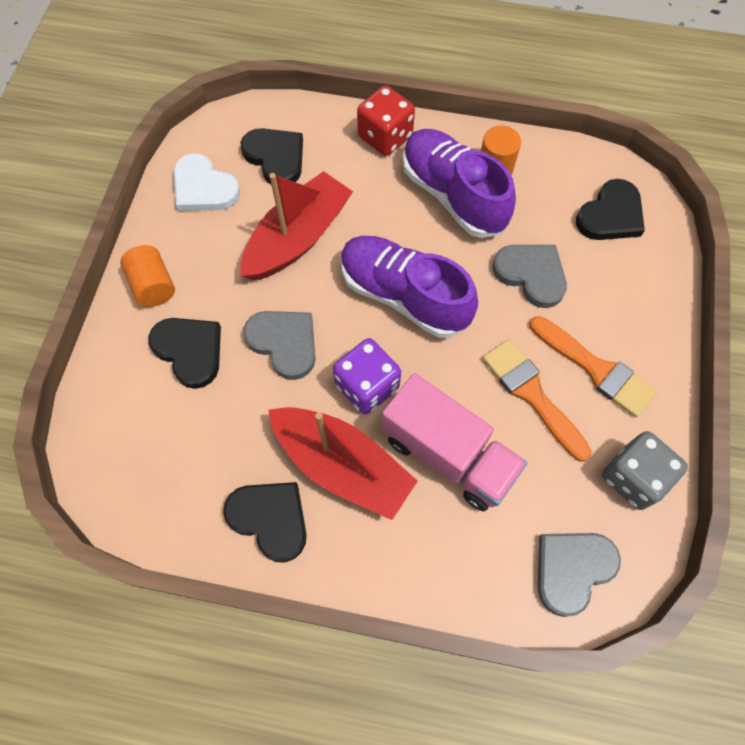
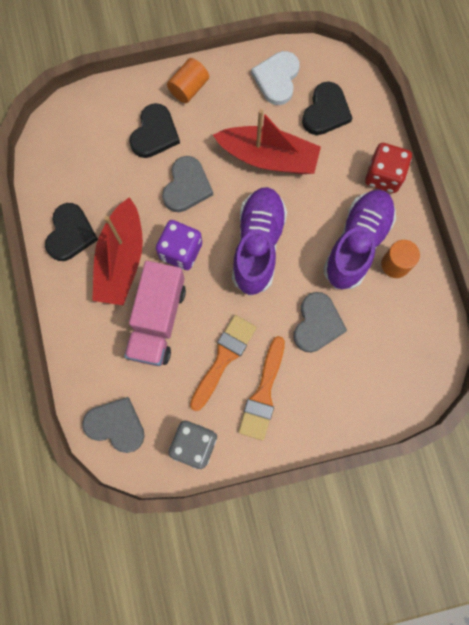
camera: 65 degrees right, 10 degrees up
black heart [576,179,645,240] -> none

